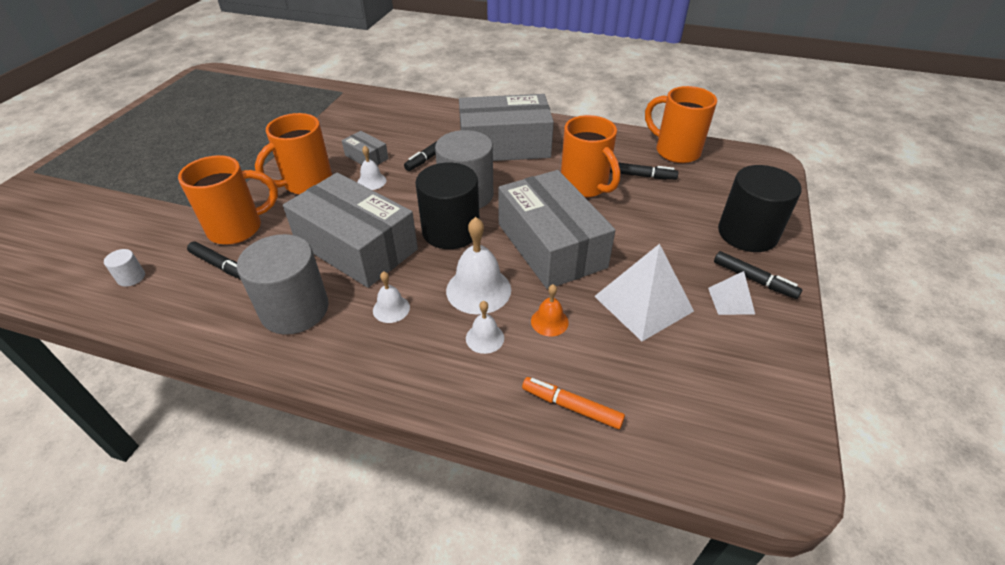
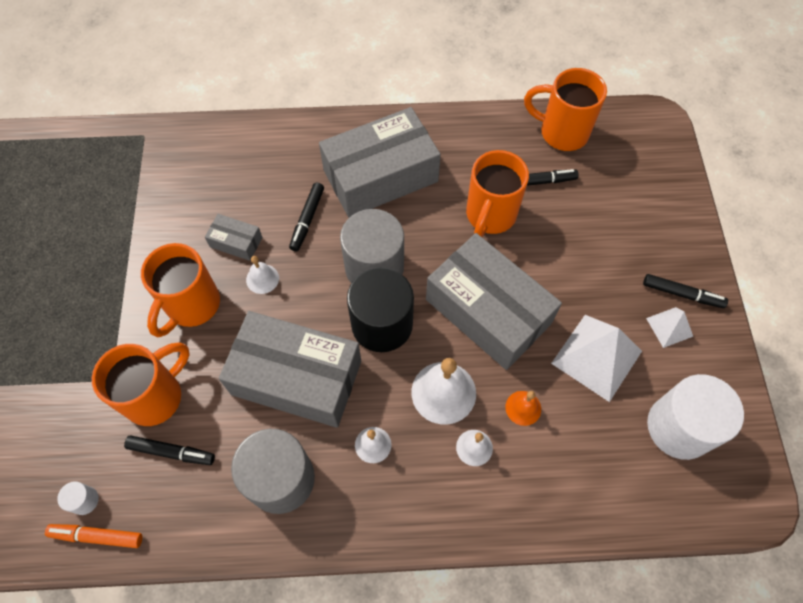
camera: 20 degrees left, 20 degrees up
orange marker [522,377,625,429] -> orange marker moved to [45,524,142,548]
orange mug [561,115,620,198] -> orange mug turned 75 degrees clockwise [466,150,529,237]
black cylinder [718,165,802,252] -> none
none -> white cylinder [647,374,744,460]

